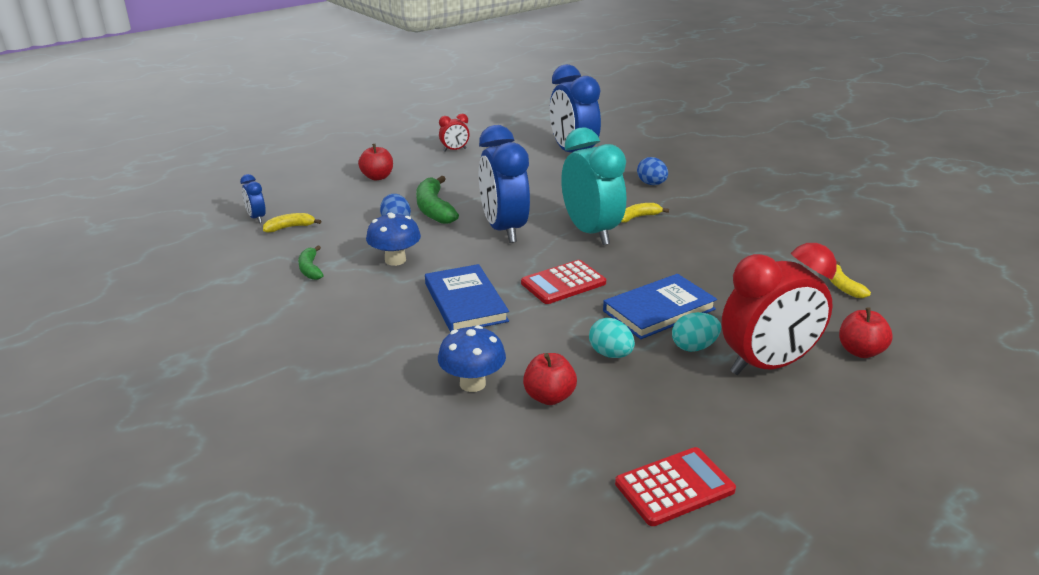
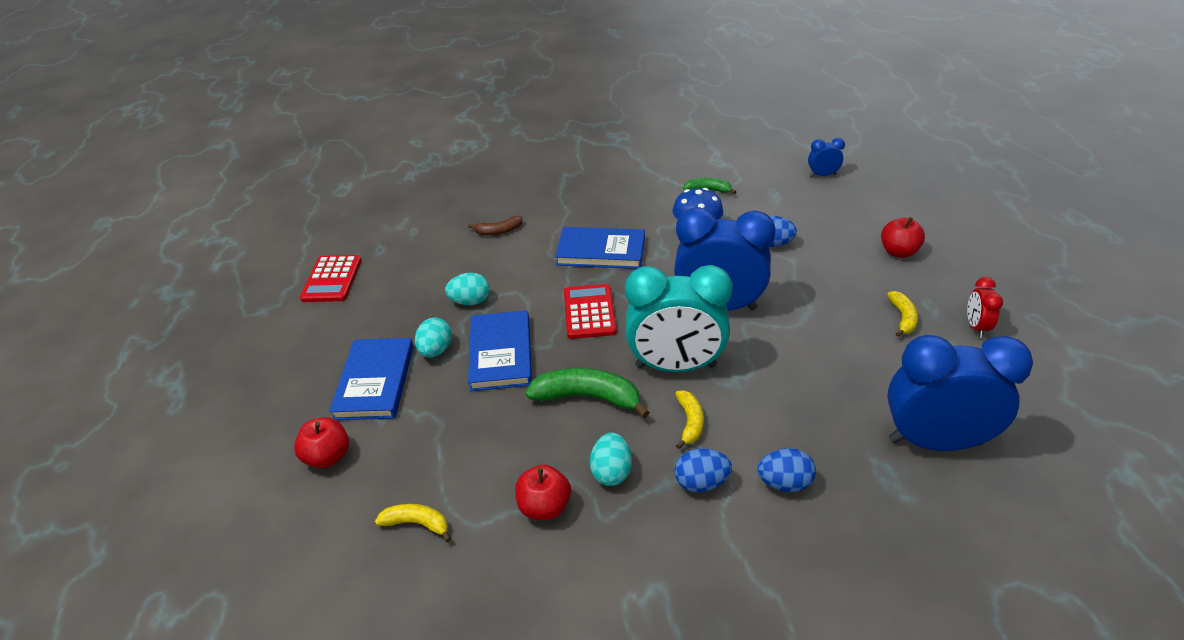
camera: 120 degrees right, 10 degrees up
yellow banana [263,213,321,232] -> yellow banana moved to [887,291,918,337]
green banana [416,176,459,224] -> green banana moved to [526,368,650,418]
blue mushroom [438,325,506,392] -> brown banana [468,216,522,235]
red apple [523,353,577,405] -> red apple moved to [515,465,571,520]
red clock [721,243,837,375] -> blue book [329,338,414,420]
none -> turquoise egg [590,433,632,486]
none -> blue egg [674,448,732,493]

